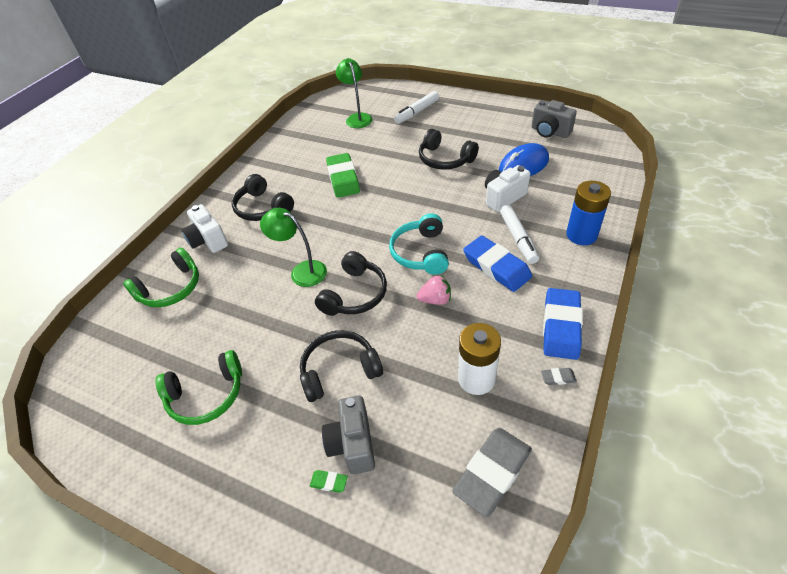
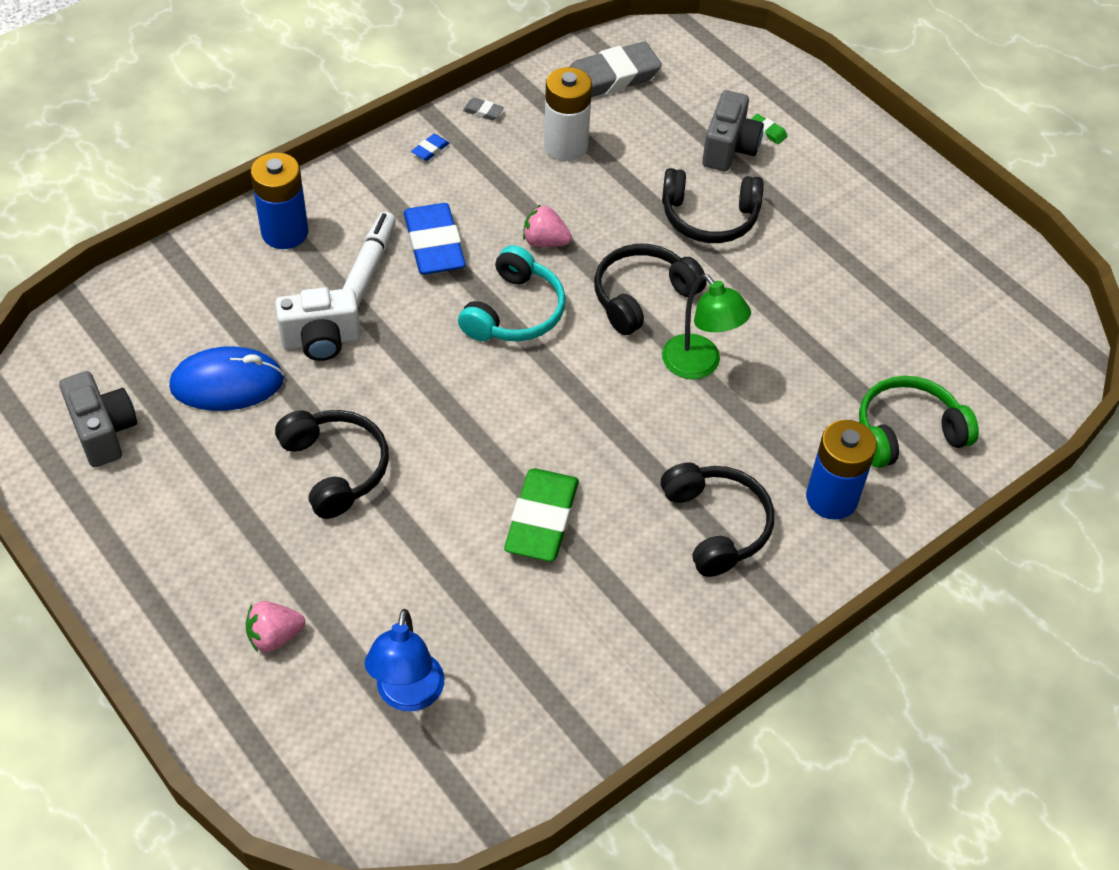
camera: 160 degrees left, 5 degrees up
green headphones [156,350,242,425] -> none
white camera [181,204,228,253] -> blue battery [806,420,877,520]
green lamp [336,58,373,128] -> blue lamp [365,609,444,711]
white marker [394,91,439,124] -> pink strawberry [246,601,305,652]
blue eraser [543,288,583,360] -> blue eraser [411,134,450,161], size x0.41

